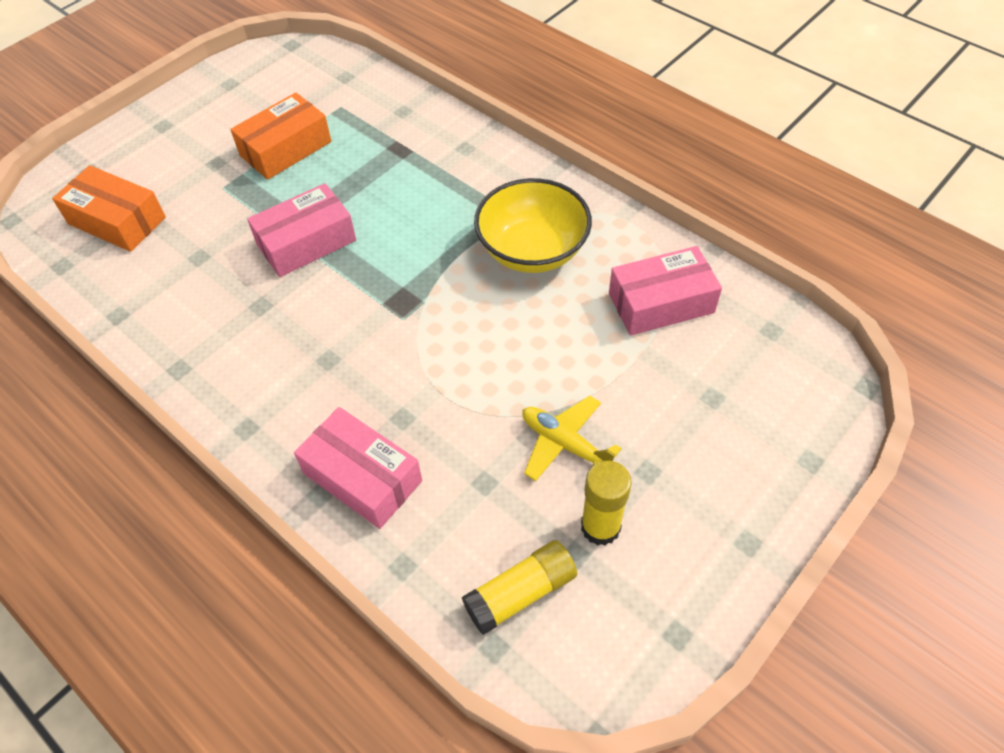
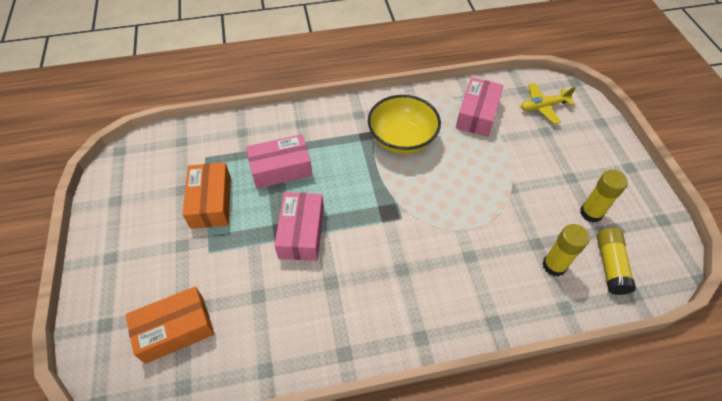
camera: 55 degrees left, 0 degrees up
pink box [294,407,422,529] -> pink box moved to [246,134,312,189]
yellow plane [522,396,622,481] -> yellow plane moved to [521,83,576,124]
none -> yellow glue stick [542,224,590,276]

